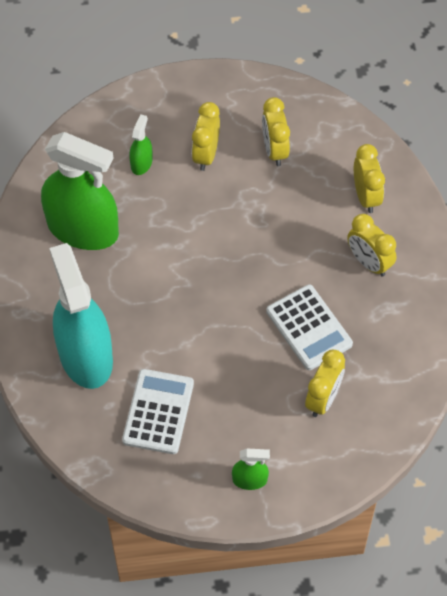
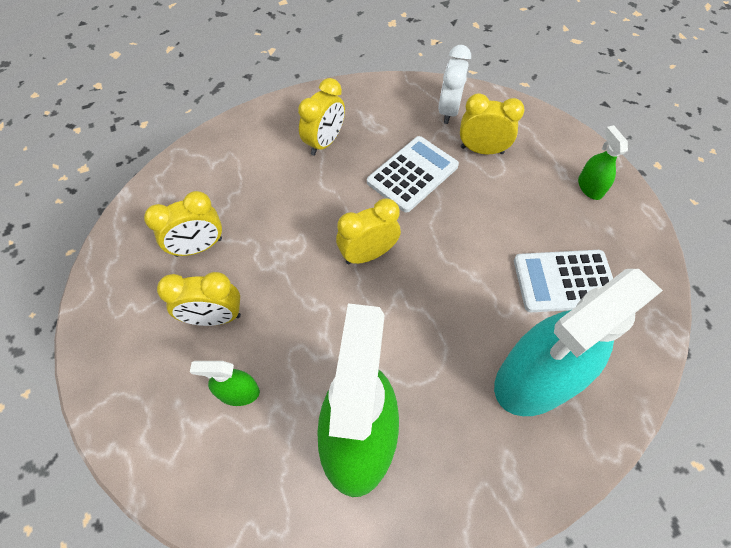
camera: 105 degrees left, 0 degrees up
yellow clock [354,144,385,213] -> yellow clock moved to [336,198,401,264]
none -> white clock [438,45,471,124]

